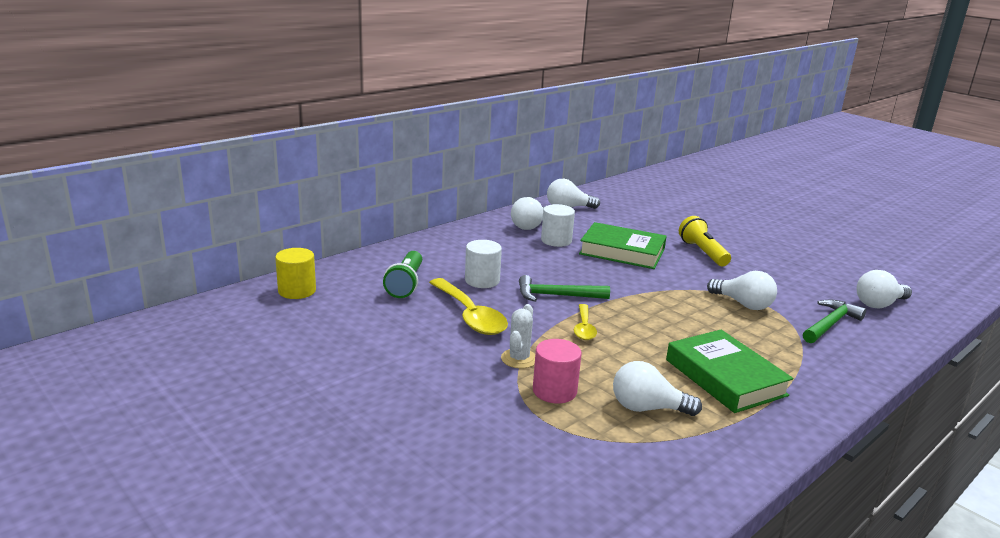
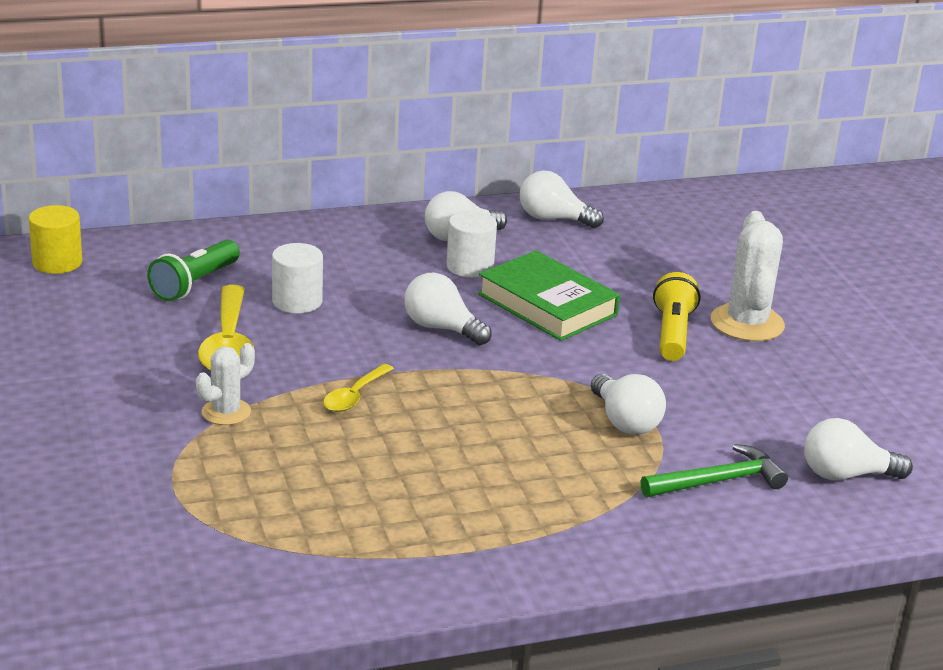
camera: 25 degrees right, 5 degrees up
green hammer [519,275,610,302] -> none
pink cylinder [533,339,582,403] -> none
white light bulb [613,361,702,416] -> white light bulb moved to [404,272,492,345]
green book [666,330,793,413] -> none
none -> white cactus [711,211,785,341]

